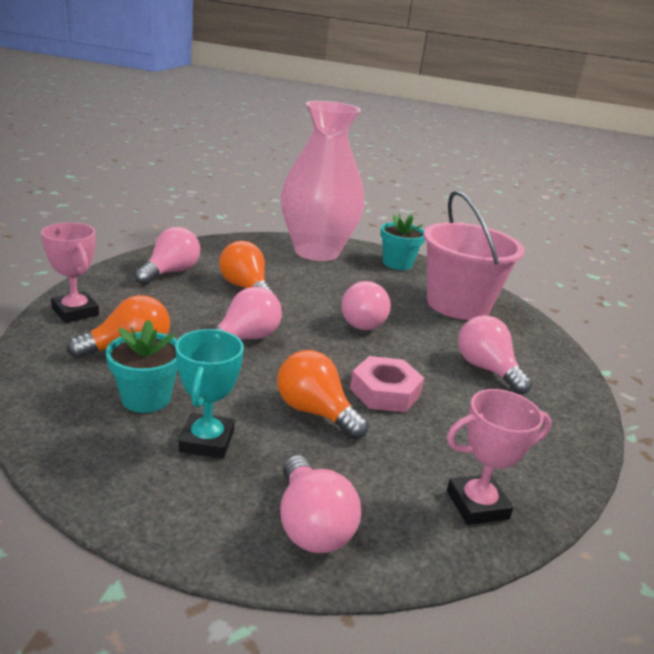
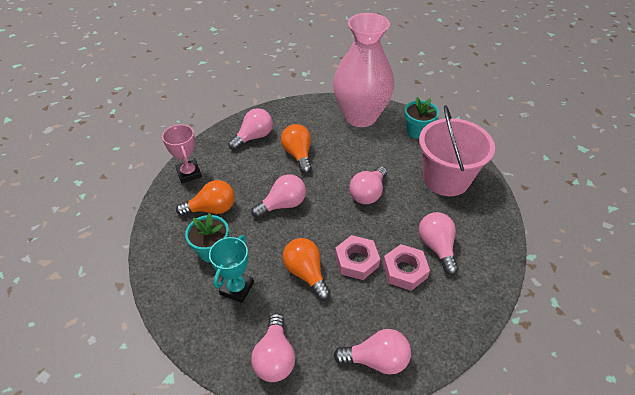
camera: 20 degrees right, 20 degrees up
pink trophy [447,389,552,525] -> pink light bulb [334,329,411,375]
none -> pink nut [383,244,430,291]

